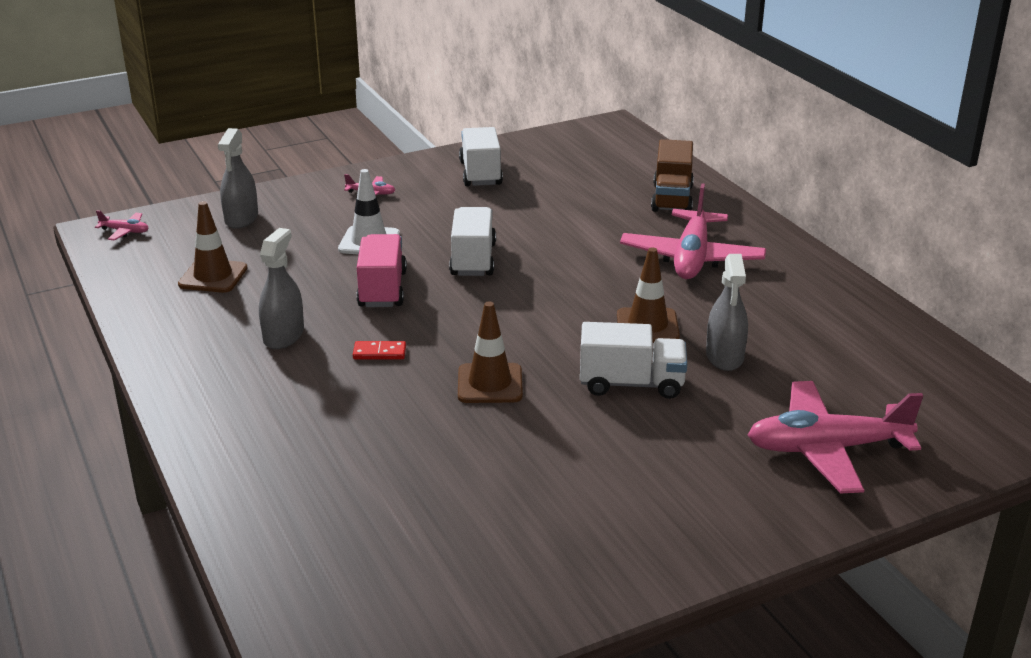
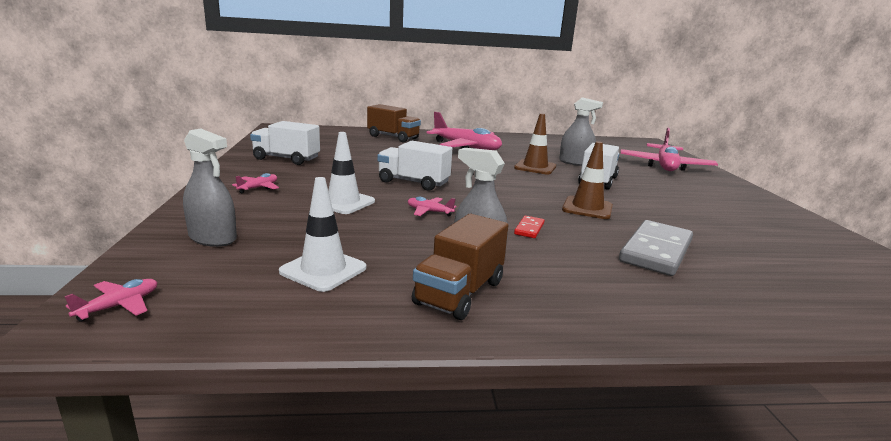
camera: 70 degrees left, 10 degrees down
brown traffic cone [178,201,248,293] -> white traffic cone [279,177,366,292]
pink truck [356,234,407,307] -> pink plane [408,197,456,216]
none -> brown truck [412,214,508,320]
none -> grey domino [619,220,693,276]

